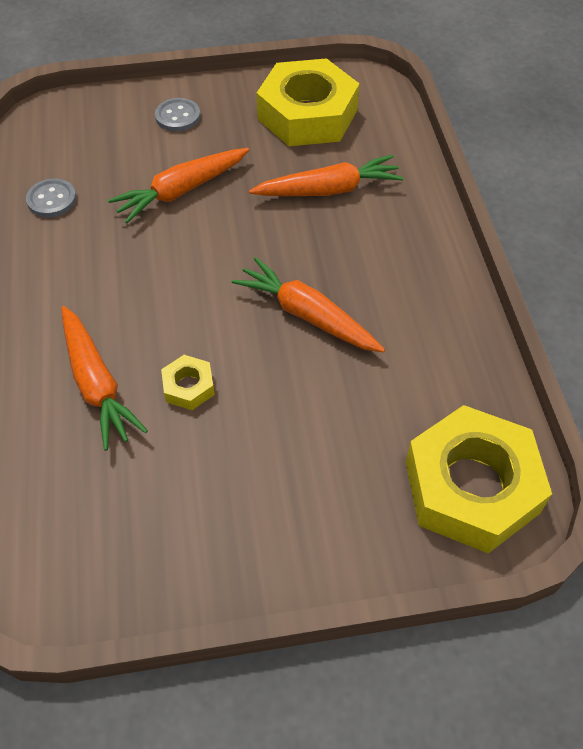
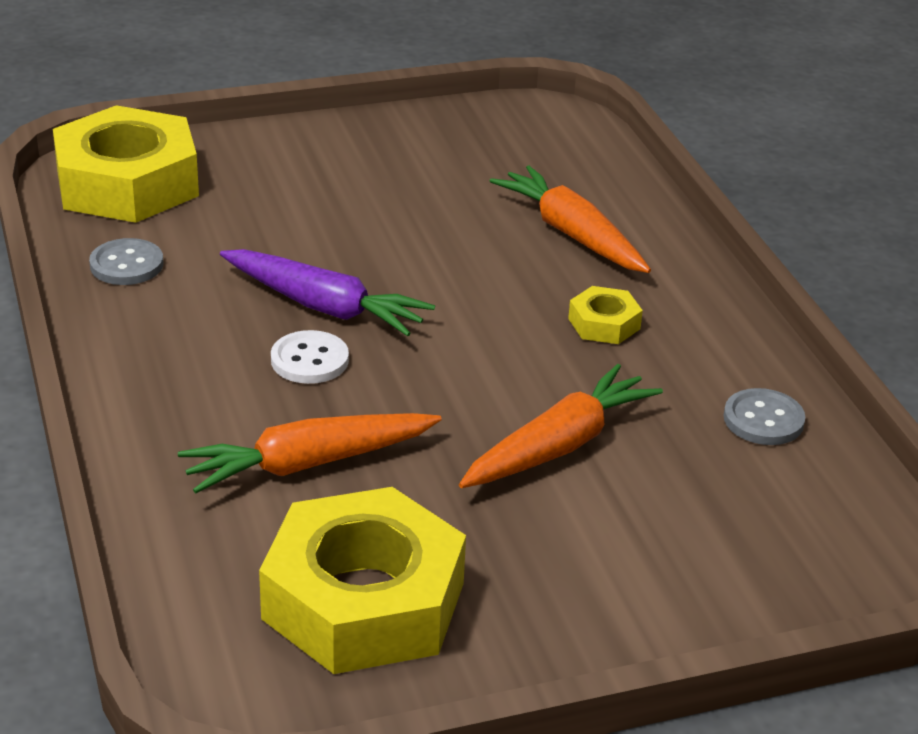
camera: 170 degrees right, 20 degrees down
grey button [155,98,200,132] -> grey button moved to [89,238,163,285]
yellow nut [161,355,215,410] -> yellow nut moved to [568,286,643,344]
orange carrot [231,257,385,352] -> purple carrot [220,249,435,336]
none -> white button [271,330,349,384]

